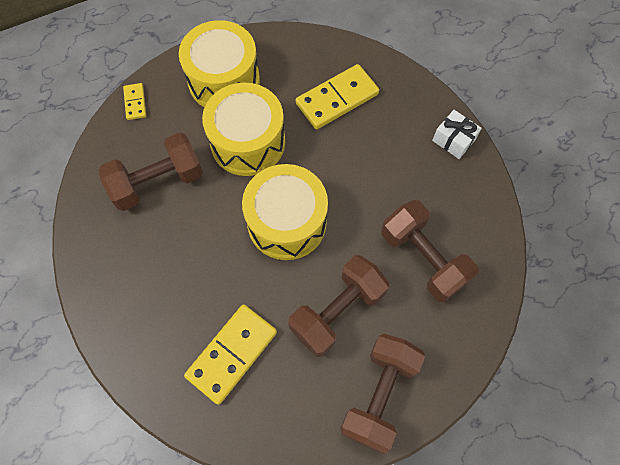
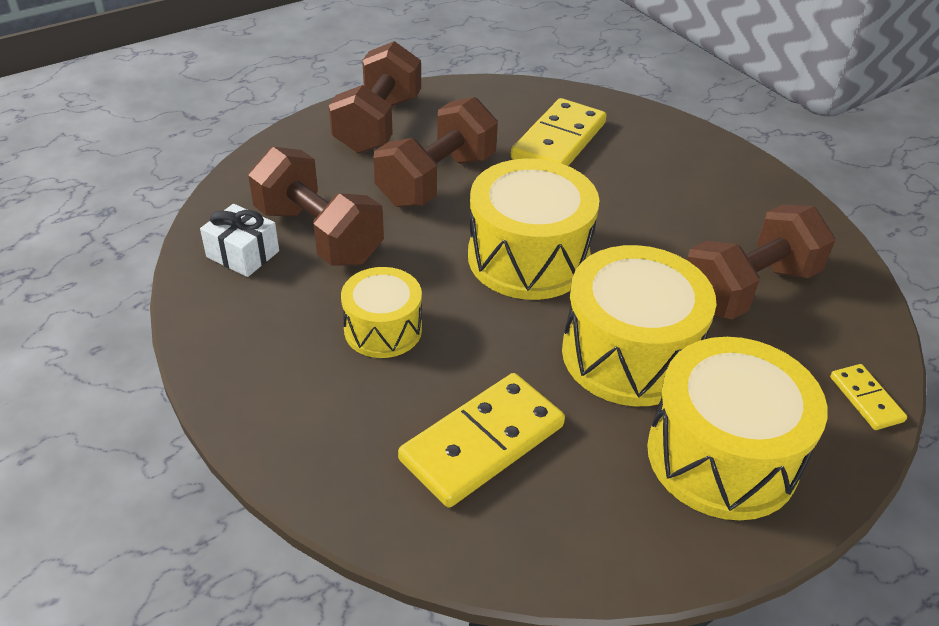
camera: 170 degrees right, 25 degrees down
white gift [432,110,482,159] -> white gift moved to [200,204,279,277]
none -> yellow drum [341,267,422,358]

